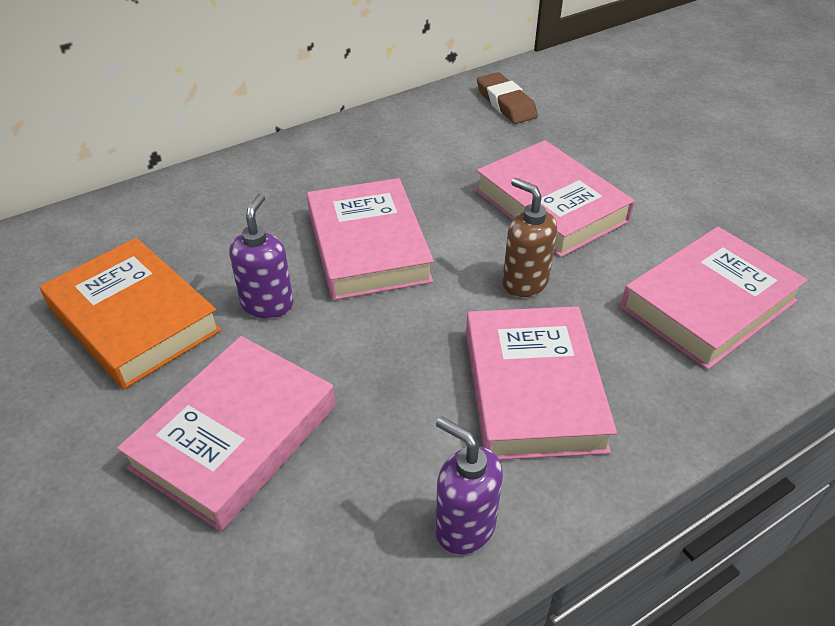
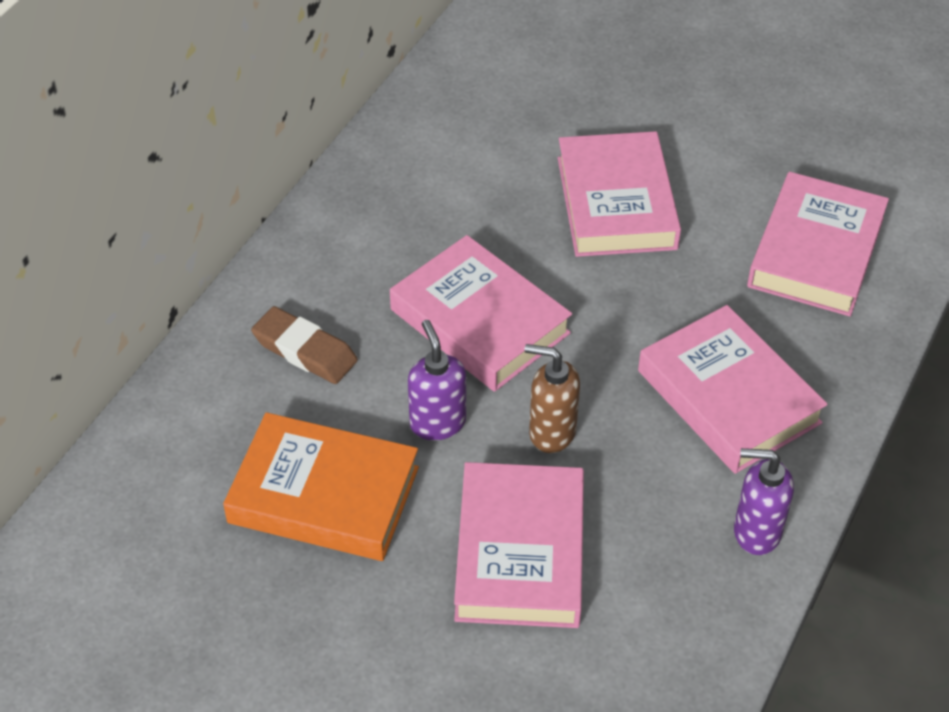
camera: 30 degrees left, 5 degrees up
pink book [475,140,635,258] -> pink book turned 60 degrees clockwise [558,131,681,257]
brown eraser [477,72,538,124] -> brown eraser moved to [251,306,358,384]
brown soap dispenser [502,178,557,297] -> brown soap dispenser moved to [525,344,580,453]

